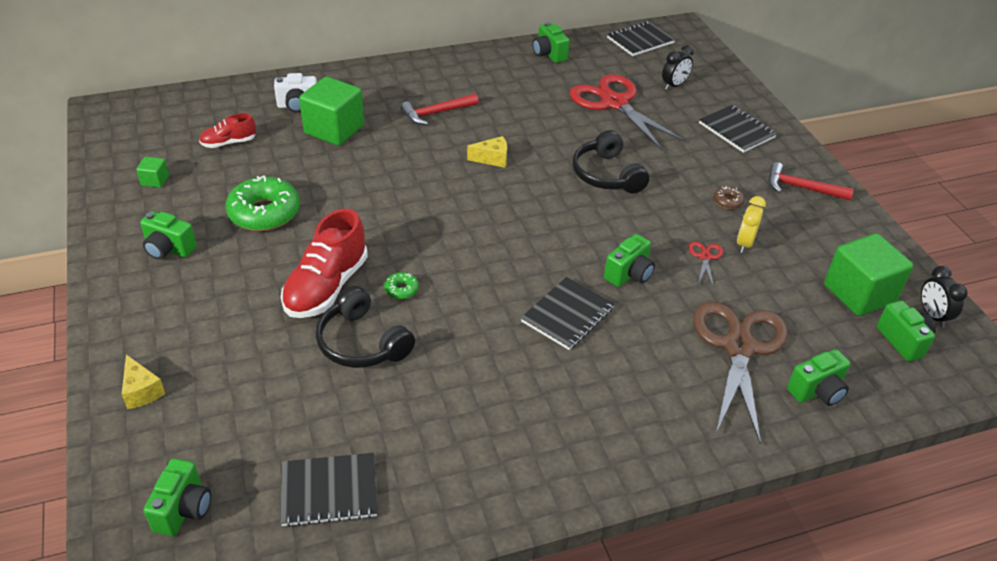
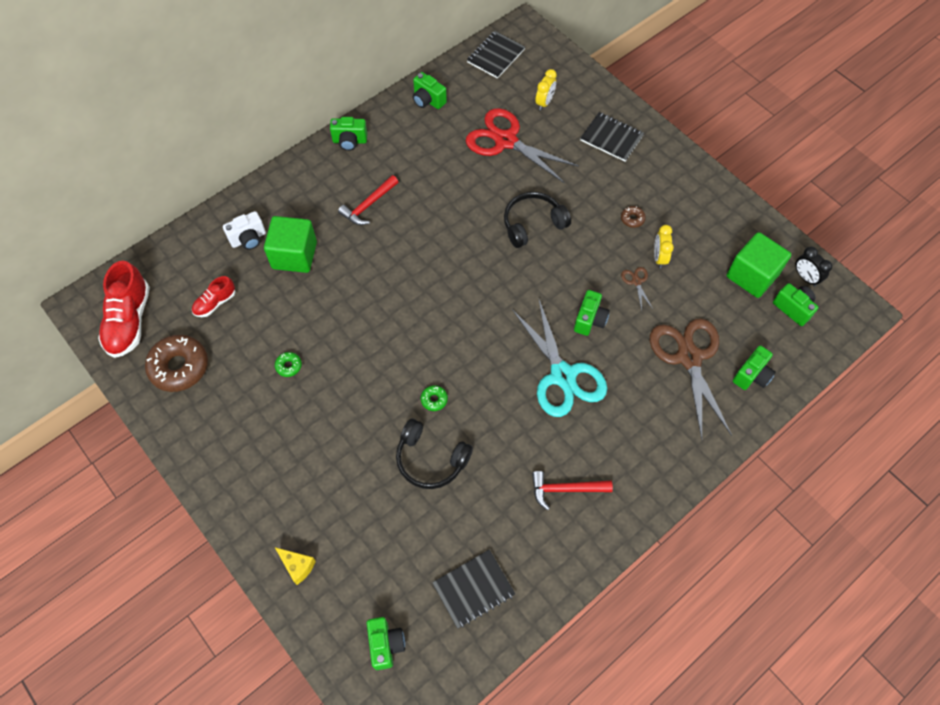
camera: 20 degrees left, 20 degrees up
green cube [136,157,169,188] -> brown donut [145,335,208,392]
green camera [140,211,197,260] -> green camera moved to [330,117,367,151]
green donut [225,175,300,231] -> green donut [275,352,302,377], size x0.44
red shoe [281,209,368,318] -> red shoe moved to [98,261,150,358]
yellow cheese [467,136,507,168] -> none
black notebook [521,277,614,350] -> turquoise scissors [512,300,607,417]
black headphones [573,130,649,194] -> black headphones turned 105 degrees clockwise [504,192,571,248]
black clock [662,45,694,90] -> yellow clock [535,69,557,110]
red scissors [688,242,723,287] -> brown scissors [621,267,653,310]
red hammer [769,162,854,200] -> red hammer moved to [532,471,613,510]

